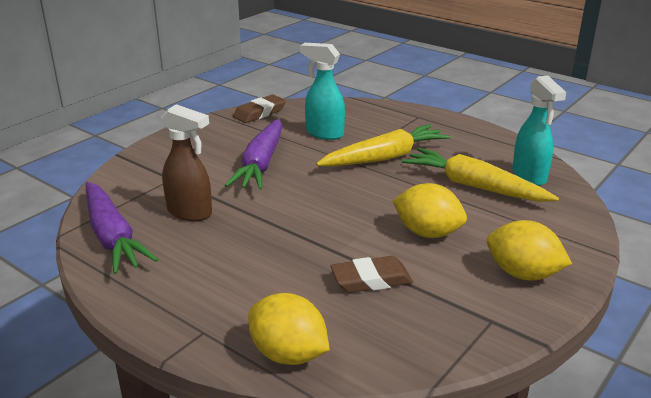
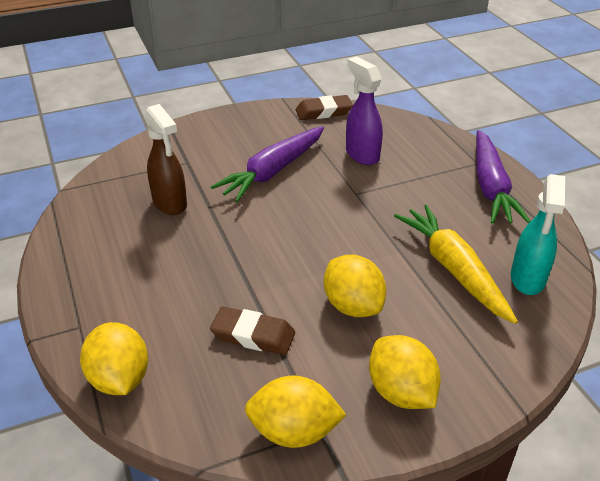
camera: 30 degrees right, 10 degrees up
purple carrot [86,182,158,274] -> purple carrot moved to [476,130,530,224]
turquoise spray bottle [300,43,345,140] -> purple spray bottle [346,56,383,165]
yellow carrot [316,124,450,167] -> none
none -> yellow lemon [245,376,346,448]

